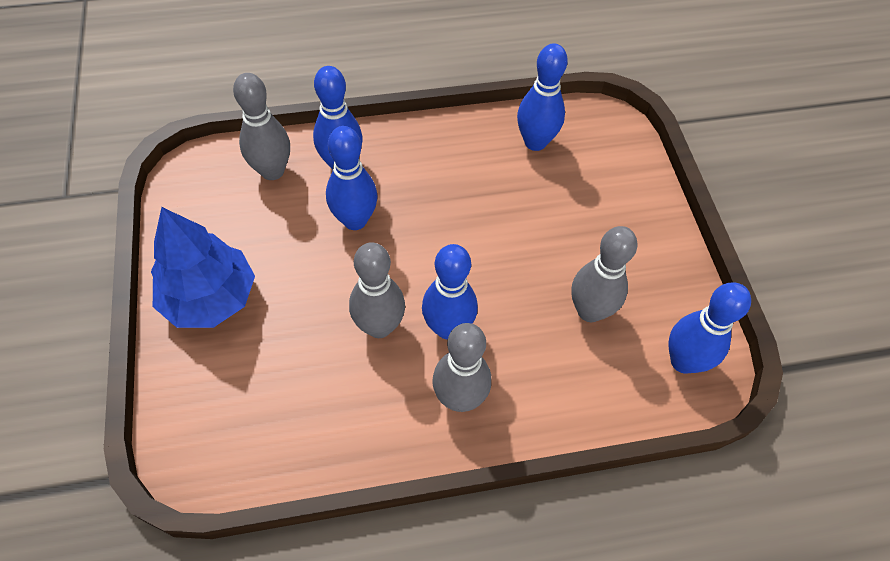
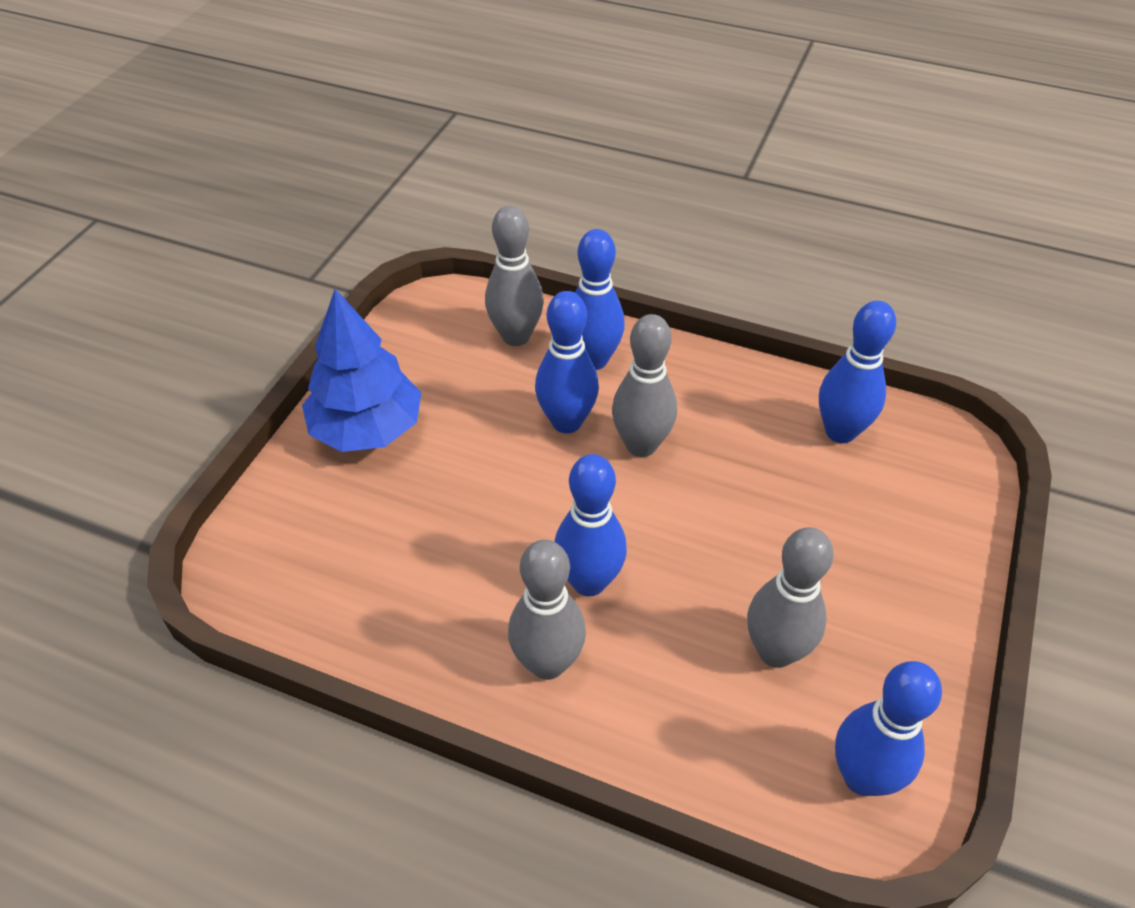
camera: 35 degrees right, 10 degrees down
grey bowling pin [349,242,405,338] -> grey bowling pin moved to [612,314,677,457]

